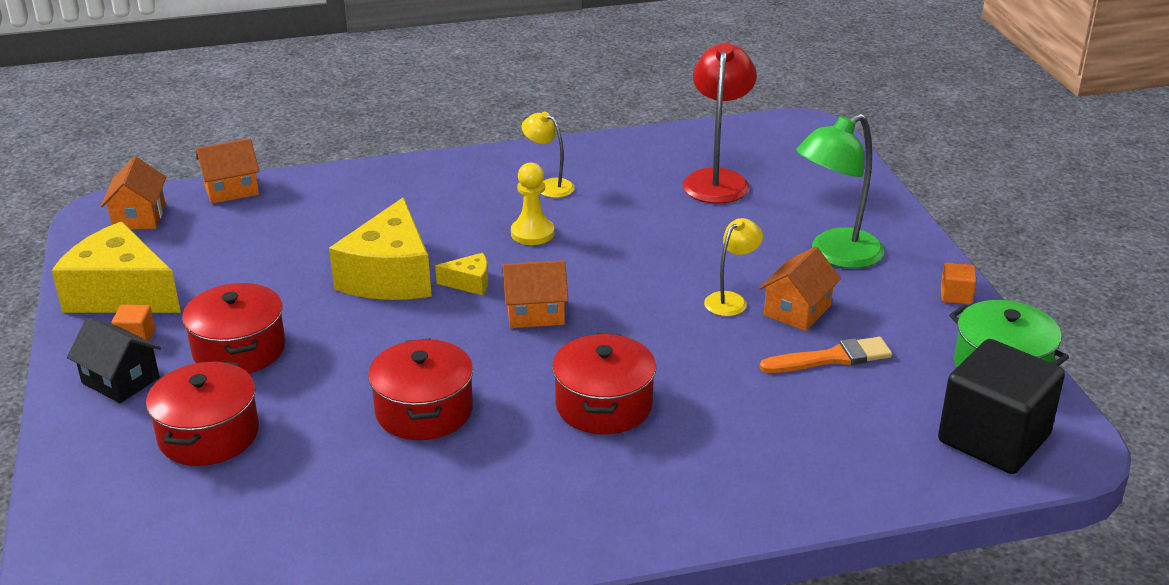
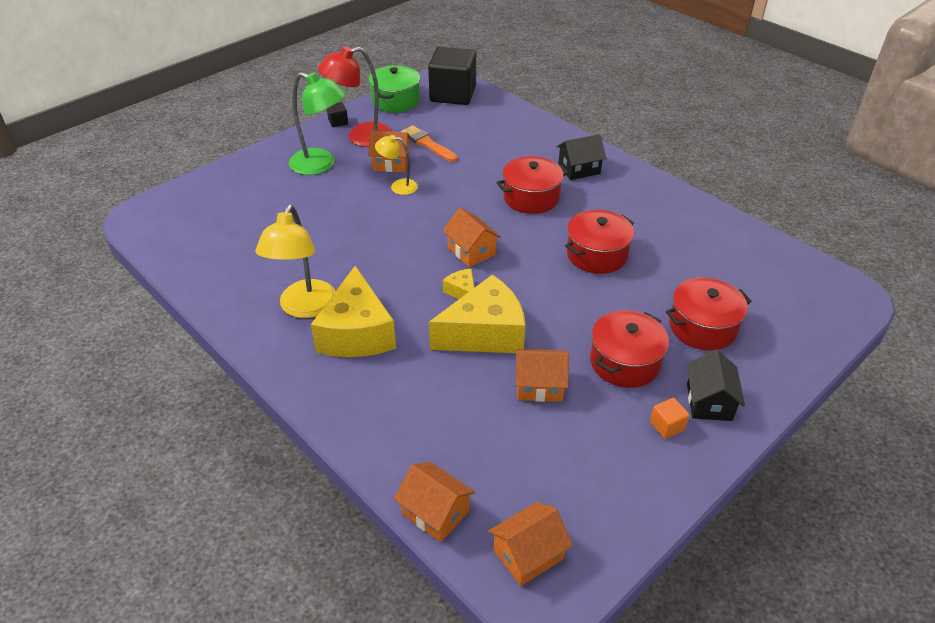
camera: 120 degrees left, 10 degrees up
yellow cheese [51,222,181,313] -> yellow cheese moved to [311,266,396,357]
yellow pawn [511,163,555,245] -> none
yellow lamp [521,111,575,198] -> yellow lamp [256,204,335,318], size x1.78
red lamp [683,43,757,203] -> red lamp moved to [318,46,392,147]
orange cube [941,263,976,304] -> black cube [327,102,348,127]
none -> orange house [516,349,569,402]
none -> black house [557,134,606,180]

